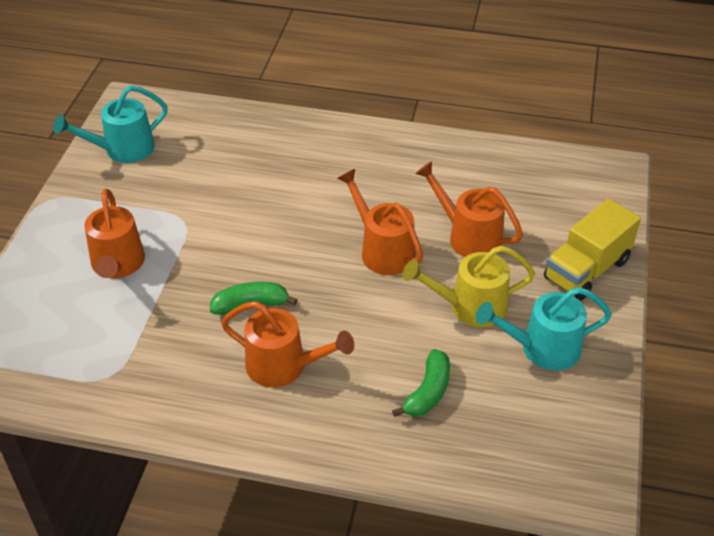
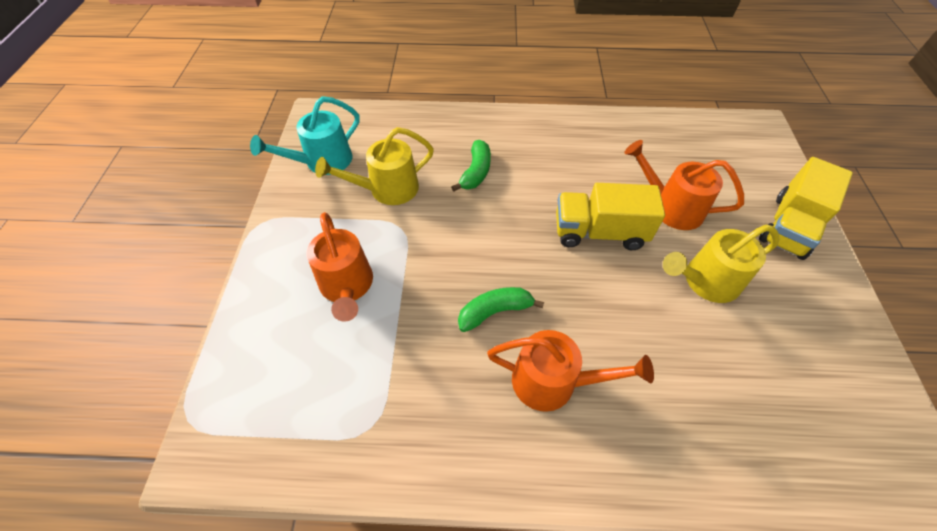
camera: 10 degrees left, 10 degrees up
orange watering can [337,169,423,275] -> yellow truck [556,183,665,250]
green banana [392,349,450,417] -> green banana moved to [451,140,491,192]
turquoise watering can [476,287,612,370] -> none
none -> yellow watering can [315,127,434,205]

